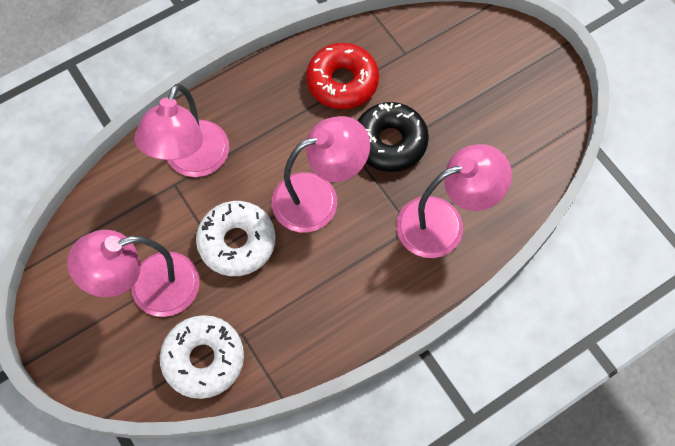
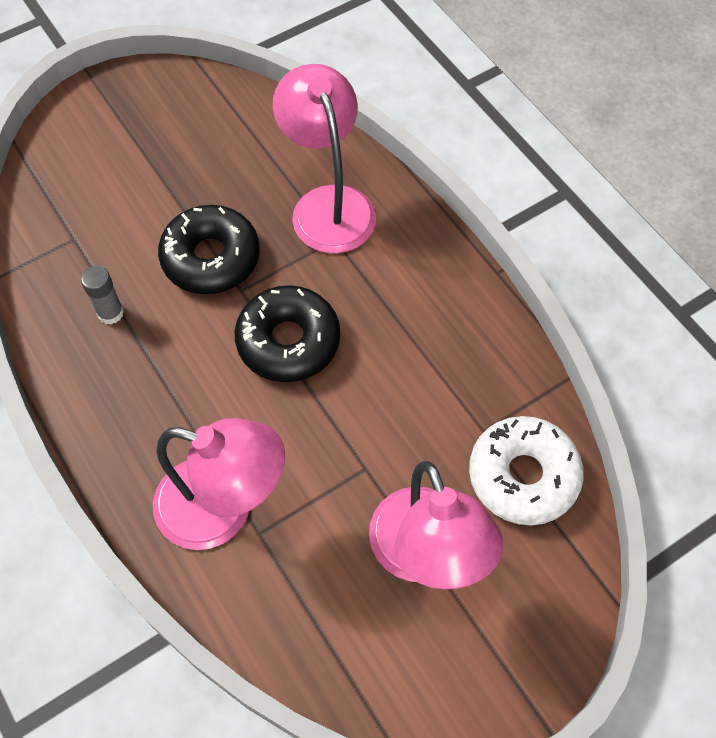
camera: 90 degrees left, 5 degrees down
white donut [196,201,275,276] -> none
pink lamp [272,116,370,232] -> black donut [235,285,340,382]
red donut [306,43,379,109] -> grey glue stick [81,266,124,324]

